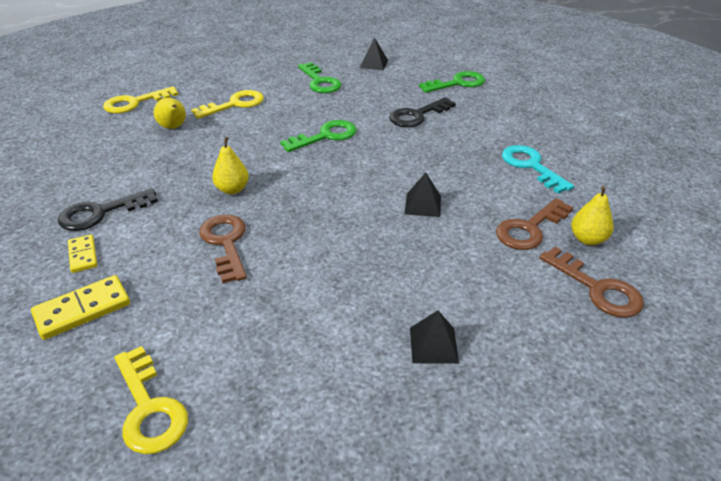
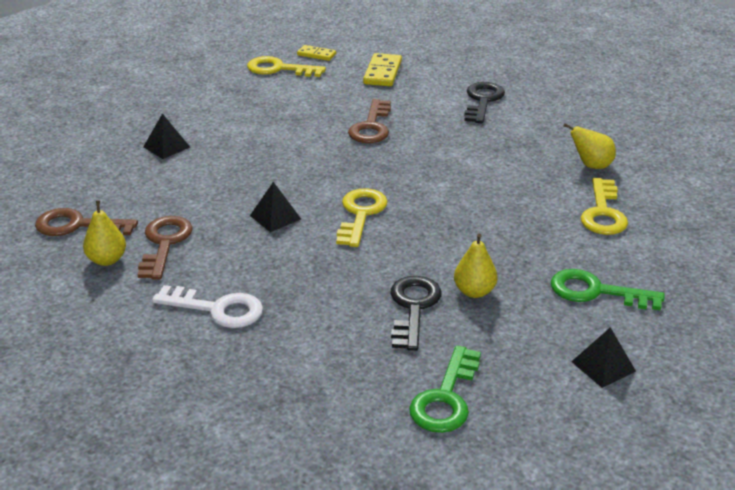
camera: 135 degrees right, 5 degrees down
yellow domino [68,234,97,273] -> yellow domino moved to [297,45,336,61]
yellow key [103,86,179,113] -> yellow key moved to [336,189,388,247]
brown key [199,214,247,283] -> brown key turned 75 degrees clockwise [348,99,391,143]
yellow pear [212,137,249,194] -> yellow pear moved to [454,234,498,298]
green key [280,120,357,152] -> none
turquoise key [502,145,574,193] -> white key [152,285,263,328]

